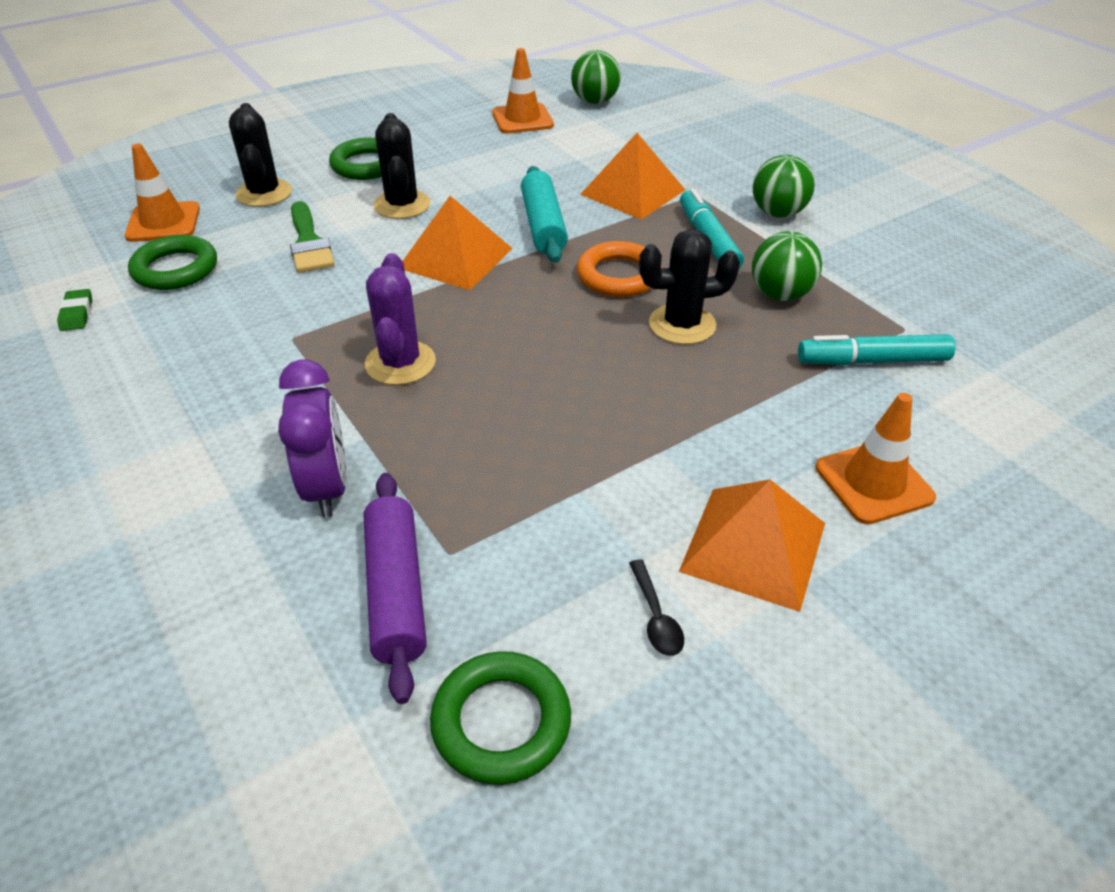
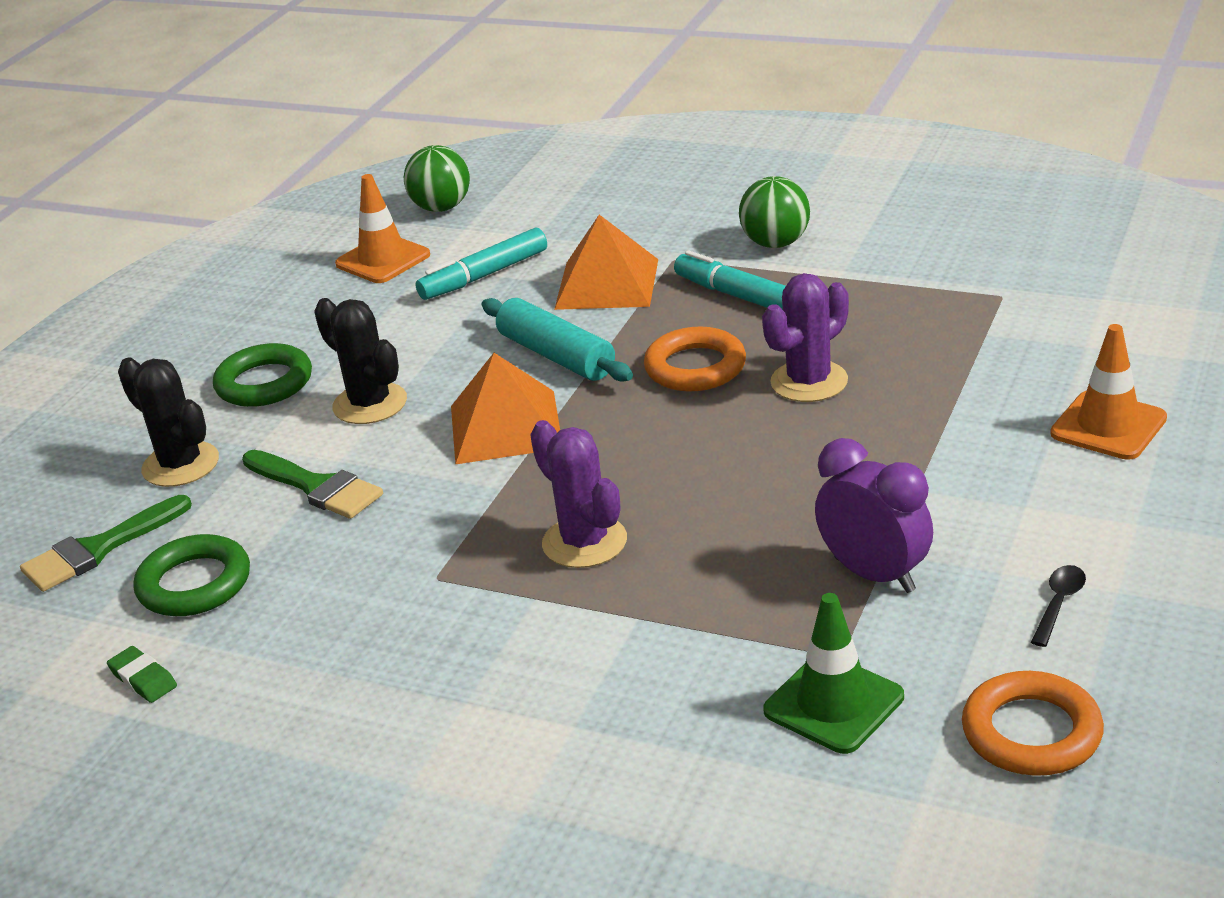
camera: 30 degrees left, 10 degrees down
orange traffic cone [125,143,200,242] -> green brush [20,495,192,592]
purple clock [278,359,347,518] -> purple clock moved to [815,438,933,593]
purple rolling pin [364,473,427,704] -> green traffic cone [763,593,904,754]
green ring [430,651,571,785] -> orange ring [962,671,1104,776]
black spoon [629,559,684,656] -> black spoon turned 105 degrees counterclockwise [1031,565,1086,647]
black cactus [639,229,740,345] -> purple cactus [762,273,849,402]
orange pyramid [679,479,825,612] -> none
green ball [752,231,822,301] -> none
turquoise marker [798,334,956,365] -> turquoise marker moved to [416,228,547,300]

